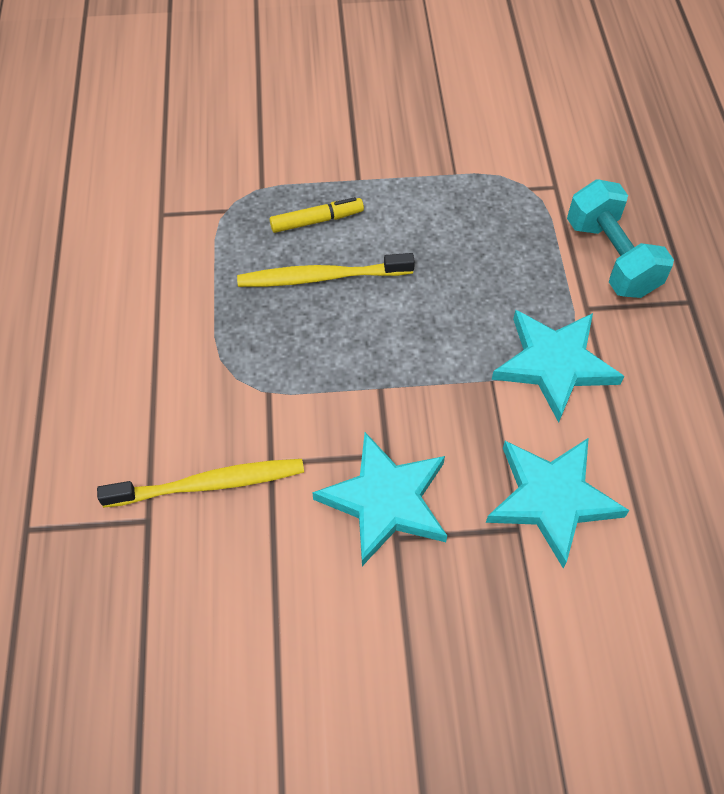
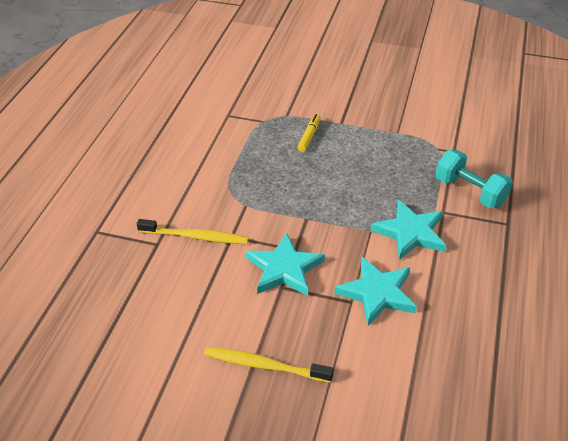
camera: 20 degrees right, 15 degrees down
yellow toothbrush [237,253,415,287] -> yellow toothbrush moved to [204,347,334,383]
yellow marker [270,197,364,233] -> yellow marker turned 75 degrees counterclockwise [297,114,321,152]
turquoise dumbbell [567,179,674,298] -> turquoise dumbbell turned 45 degrees counterclockwise [436,150,513,208]

